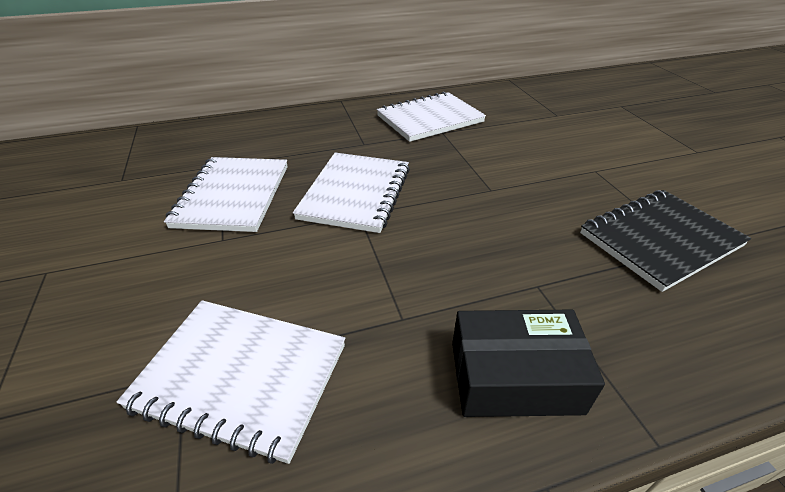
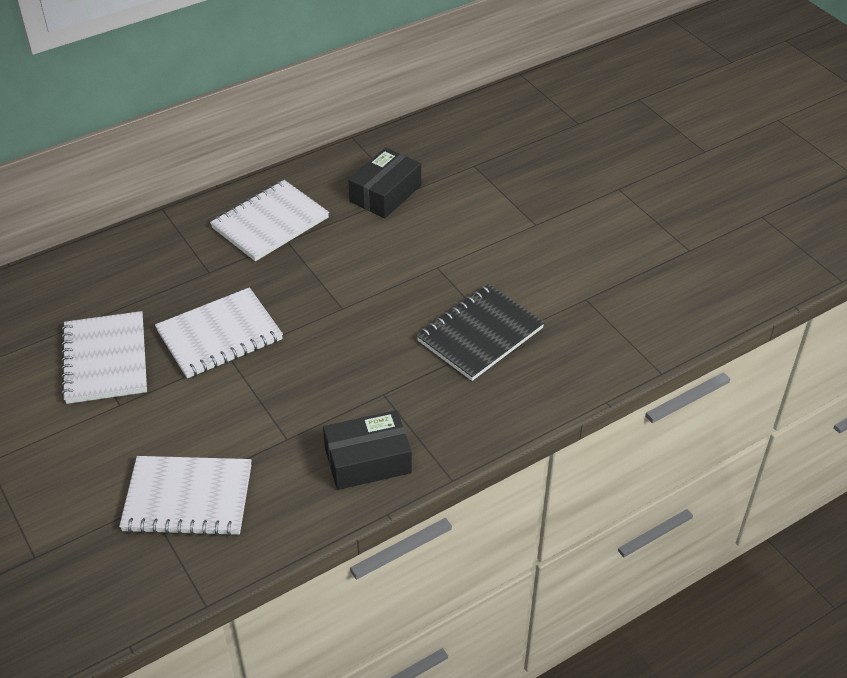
camera: 15 degrees left, 5 degrees up
white notebook [293,153,410,233] -> white notebook turned 60 degrees clockwise [155,287,283,378]
none -> black box [348,148,421,218]

